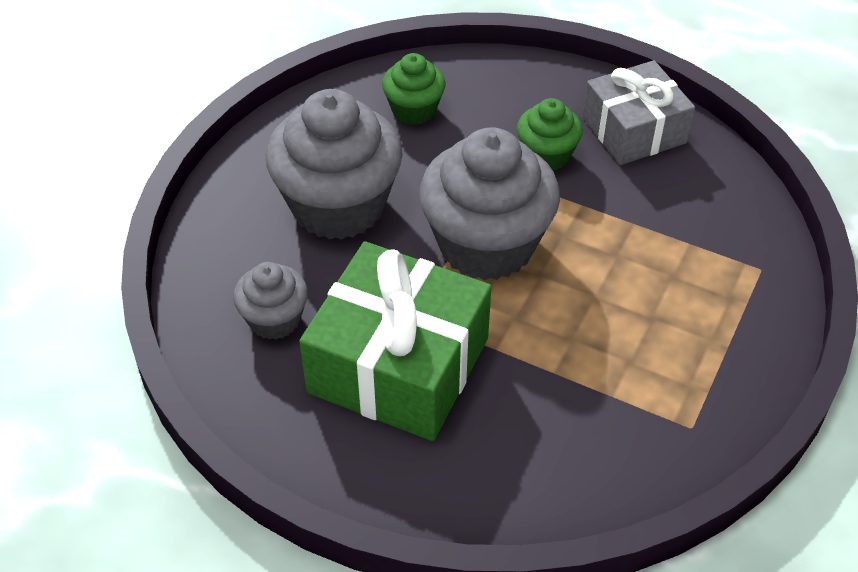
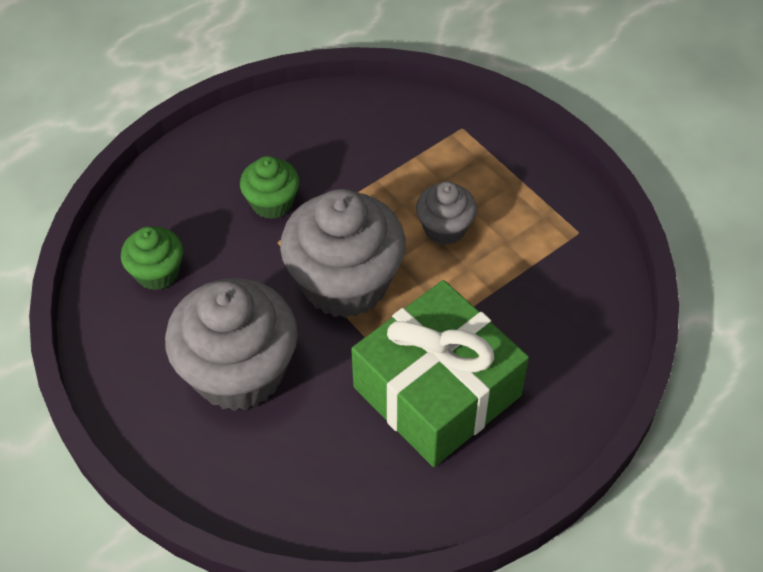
camera: 65 degrees left, 5 degrees up
grey cupcake [233,262,308,340] -> grey cupcake moved to [416,181,477,245]
grey gift [582,60,695,165] -> none

